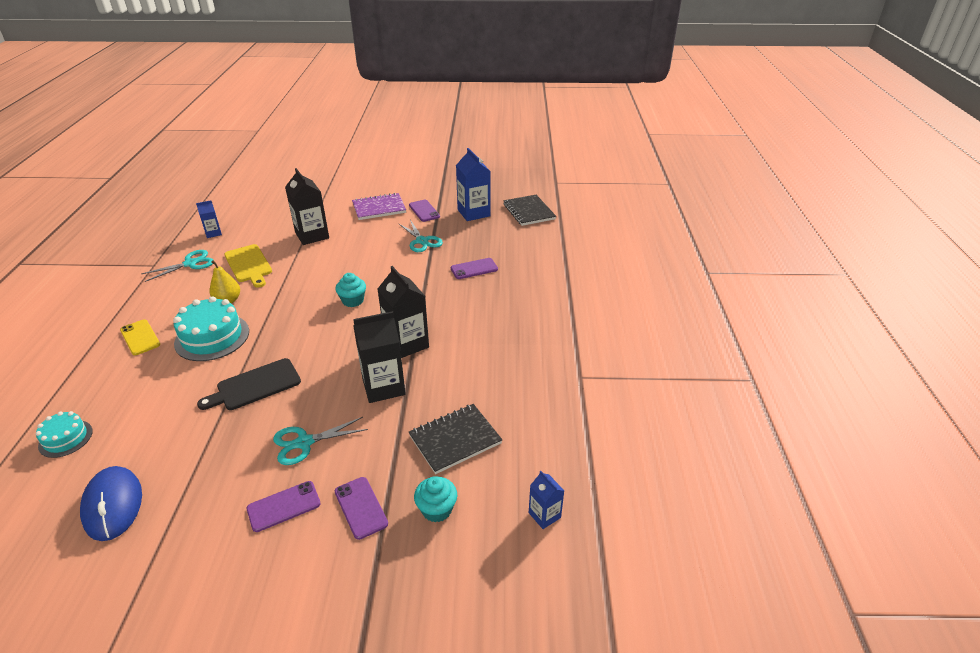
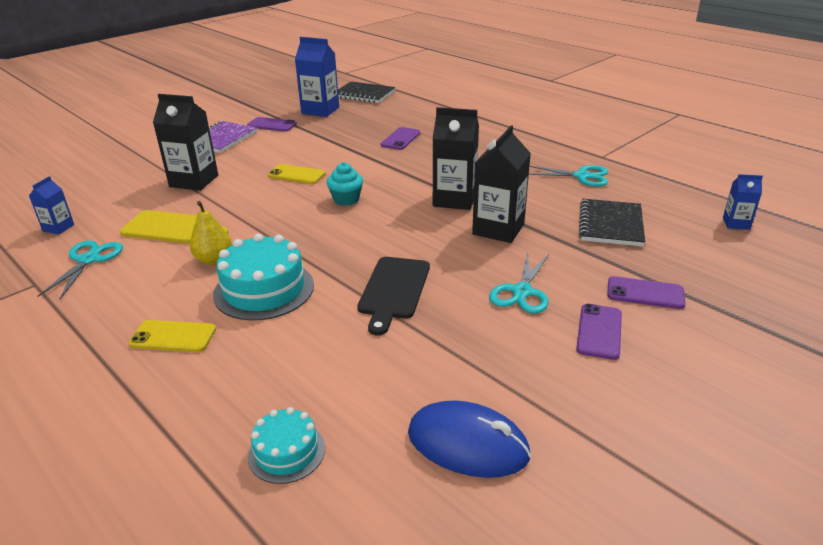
camera: 45 degrees left, 5 degrees down
turquoise scissors [398,220,443,252] -> turquoise scissors moved to [529,165,608,187]
turquoise cupcake [414,476,457,522] -> none
none -> yellow phone [268,164,325,184]

